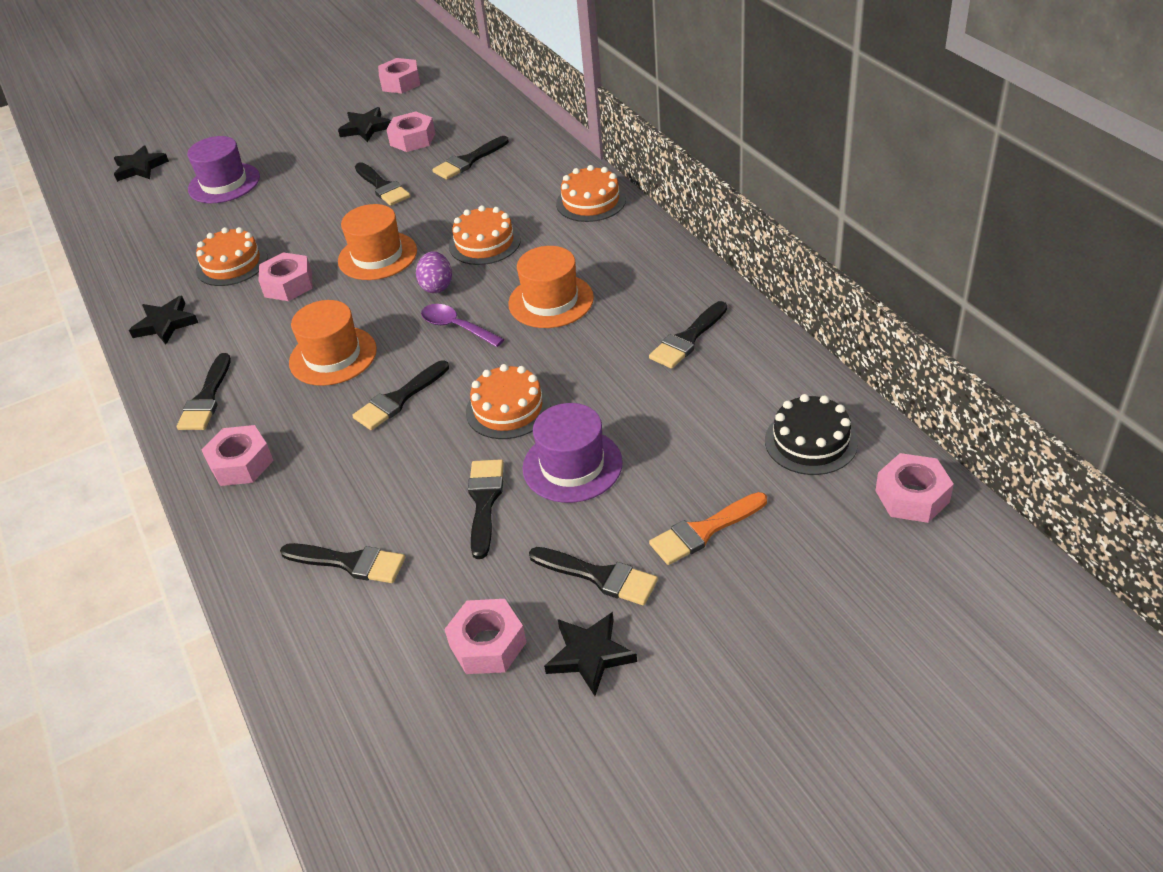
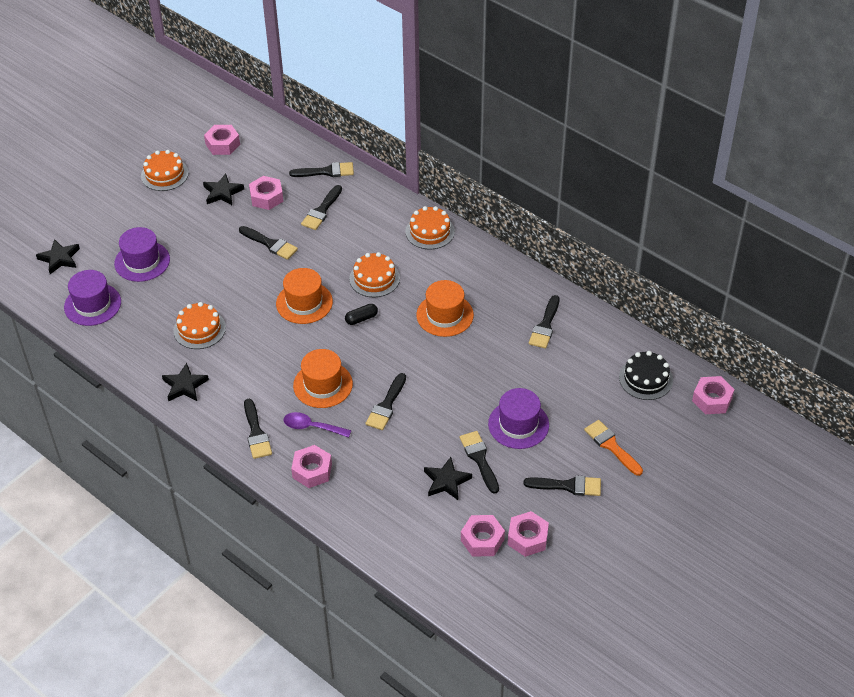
camera: 25 degrees left, 5 degrees up
pink nut [258,252,312,301] -> pink nut moved to [461,515,505,557]
black brush [280,543,405,583] -> black brush moved to [289,162,354,177]
purple egg [416,251,452,293] -> black capsule [345,304,378,325]
purple spoon [421,304,504,347] -> purple spoon moved to [283,412,351,438]
orange cake [466,364,551,439] -> orange cake moved to [141,150,189,191]
black star [544,612,637,696] -> black star moved to [424,457,472,500]
orange brush [649,492,767,565] -> orange brush turned 105 degrees clockwise [584,420,643,476]
none -> purple hat [64,270,121,326]

